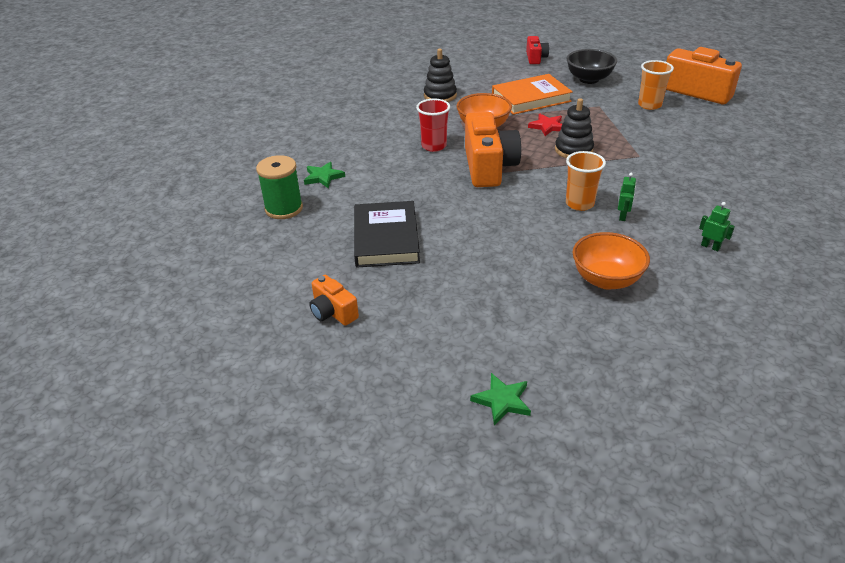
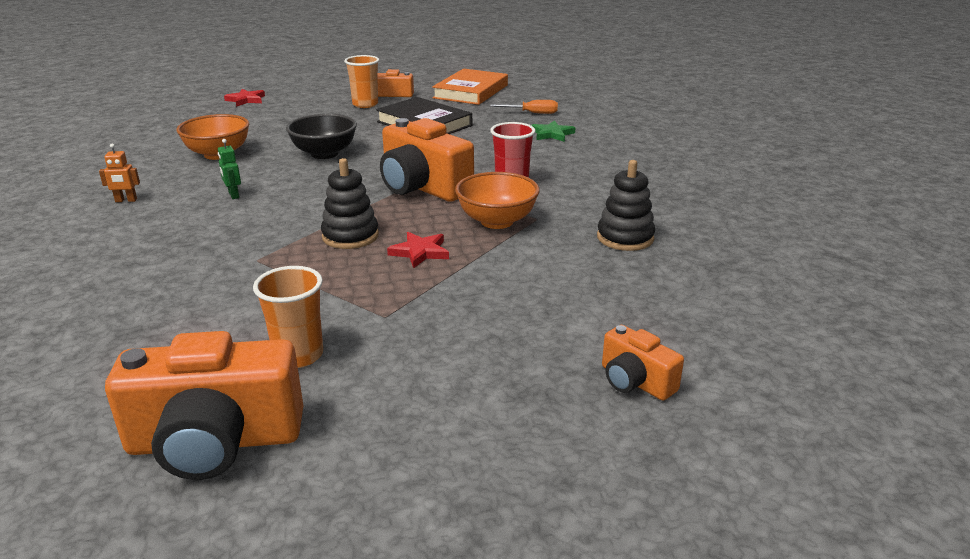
camera: 135 degrees right, 10 degrees down
green spool [256,155,303,219] -> orange screwdriver [490,100,558,114]
green star [470,373,531,425] -> red star [224,89,265,107]
orange book [492,74,573,115] -> orange book moved to [432,69,508,105]
red camera [526,36,549,64] -> orange camera [602,325,684,400]
orange cup [566,151,606,211] -> orange cup moved to [344,55,379,108]
black bowl [567,49,617,84] -> black bowl moved to [286,114,357,159]
green robot [699,202,735,251] -> orange robot [99,144,140,202]

